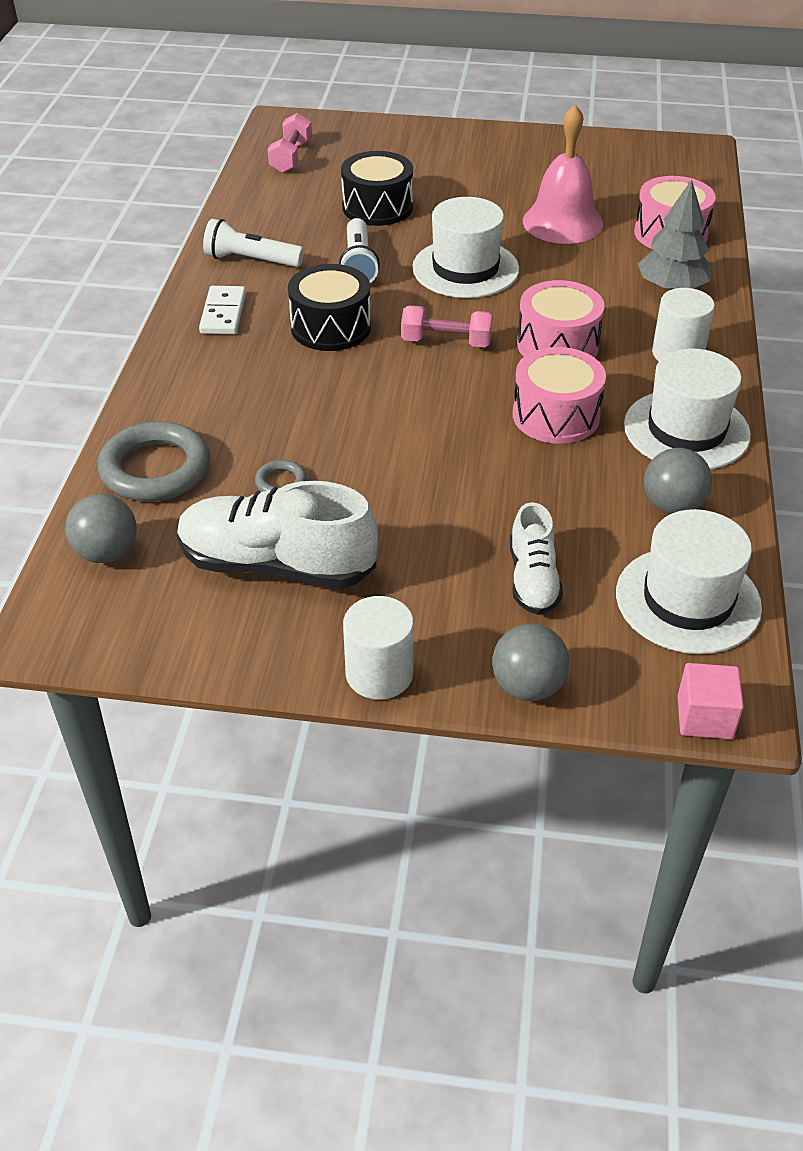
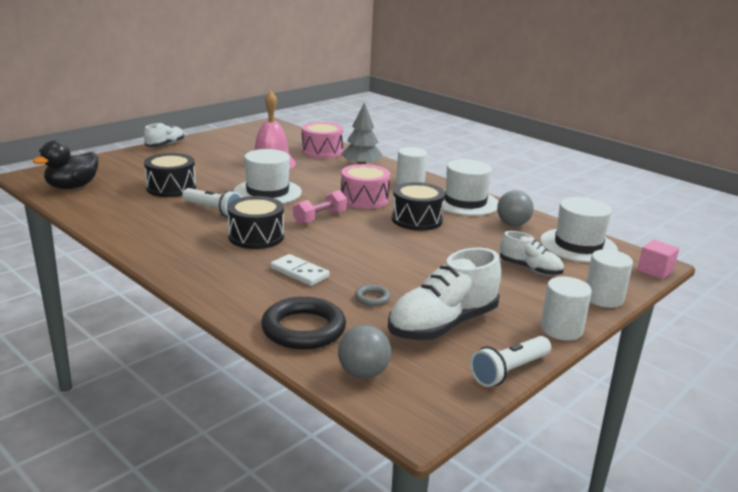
camera: 55 degrees left, 20 degrees down
grey ring [97,421,210,502] -> black ring [261,297,346,350]
white domino [199,286,246,334] -> white domino moved to [270,254,330,286]
white flashlight [203,219,304,267] -> white flashlight moved to [470,336,551,387]
pink dumbbell [268,113,312,173] -> black duck [33,140,98,189]
grey ball [492,624,570,701] -> white cylinder [586,249,633,308]
pink drum [513,347,606,444] -> black drum [392,182,445,231]
none -> white shoe [144,123,184,147]

